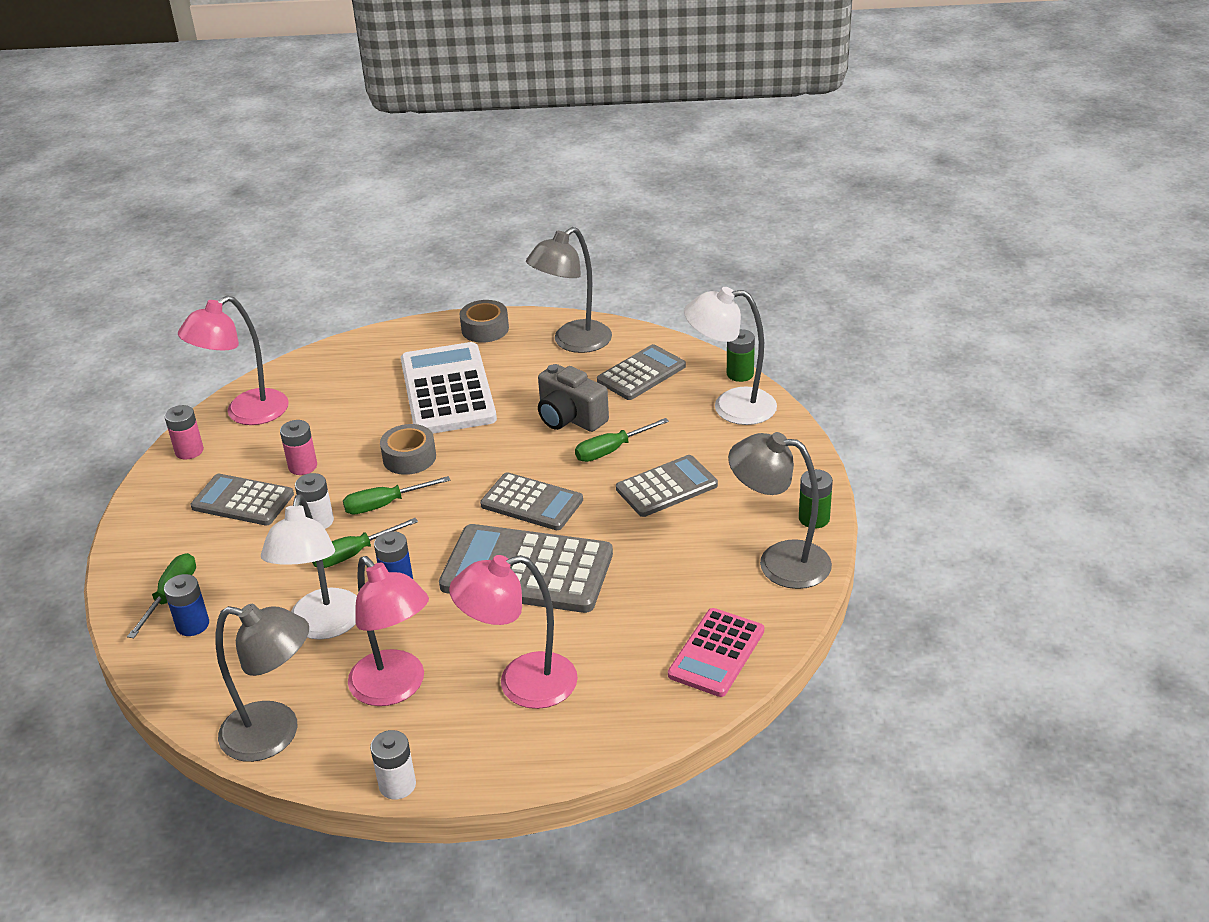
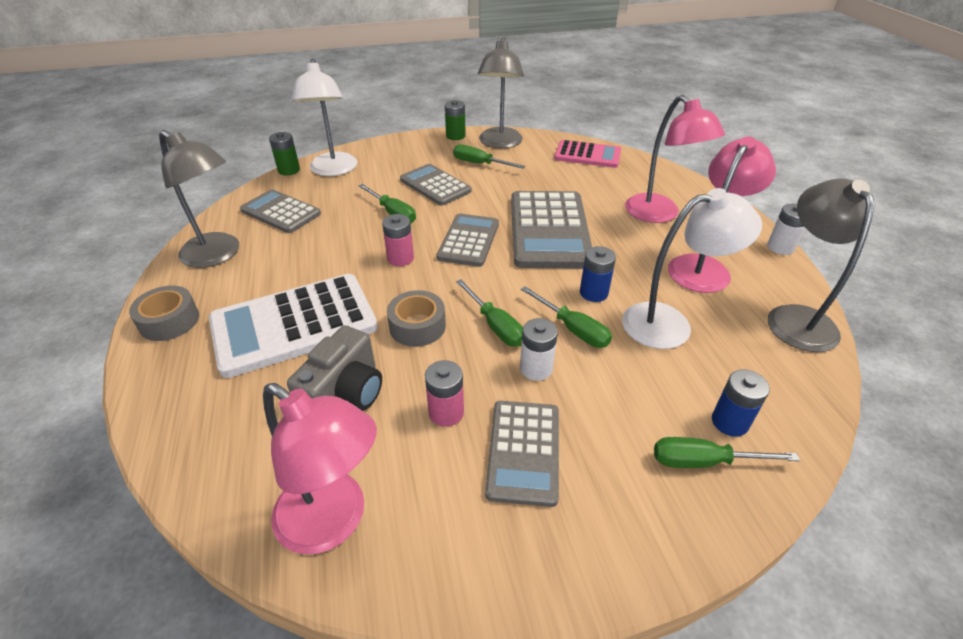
camera: 105 degrees left, 5 degrees up
pink battery [164,405,204,460] -> pink battery moved to [382,214,414,266]
grey camera [538,364,609,432] -> grey camera moved to [287,325,382,411]
none -> green screwdriver [453,144,525,169]

